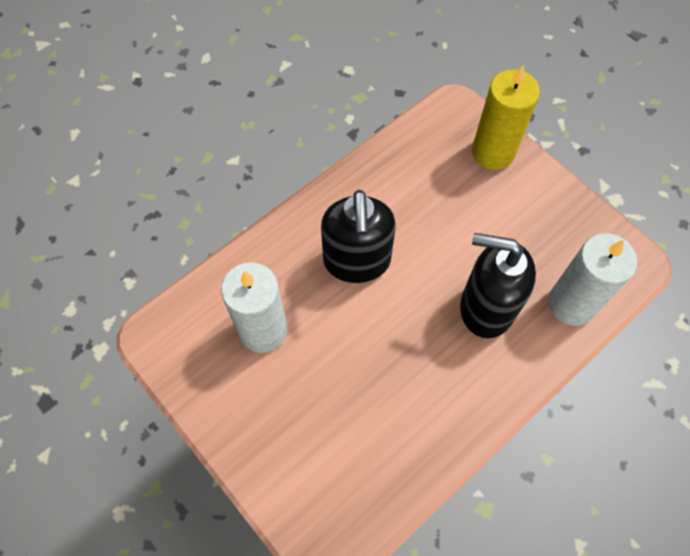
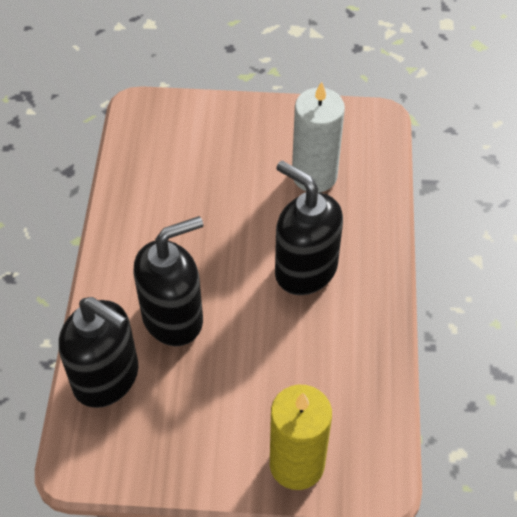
camera: 135 degrees right, 10 degrees down
white candle [548,233,637,326] -> black soap dispenser [59,297,138,408]

